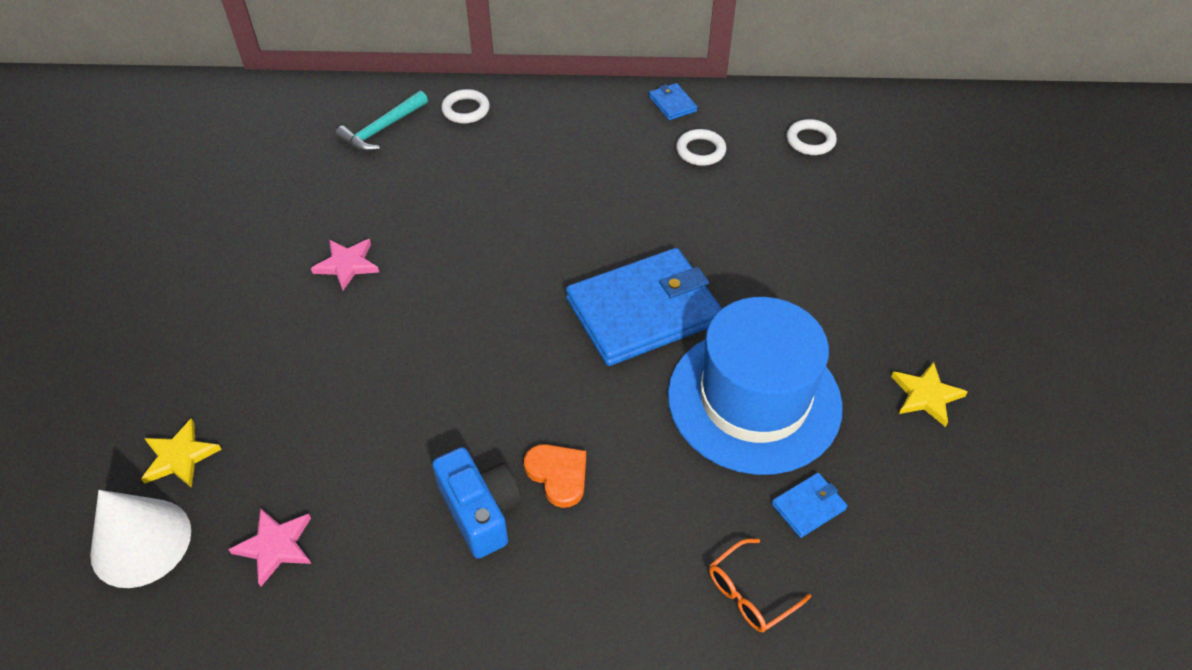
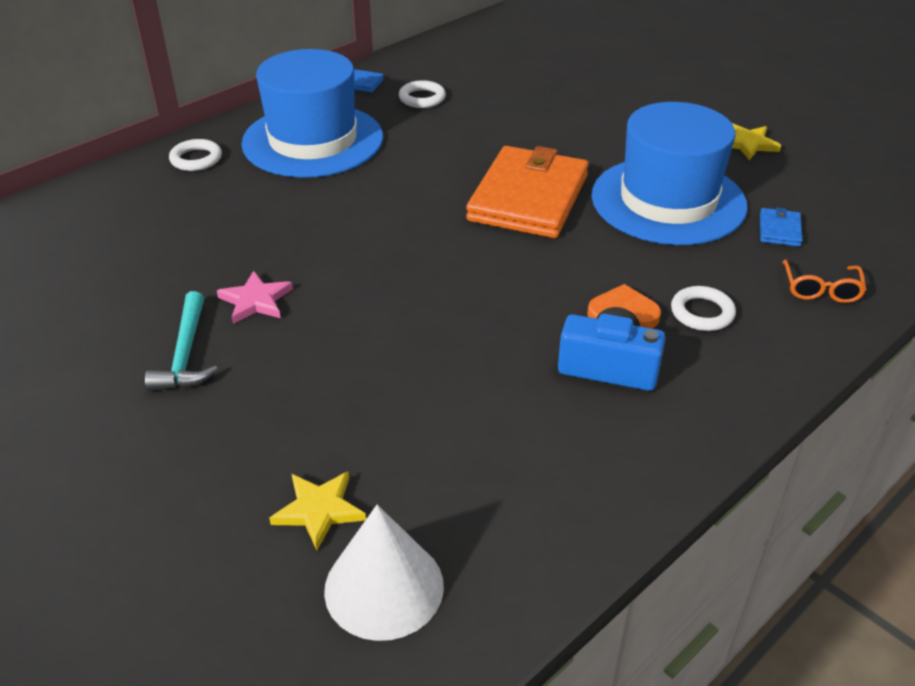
camera: 45 degrees left, 10 degrees down
pink star [228,508,311,587] -> none
turquoise hammer [335,90,428,152] -> turquoise hammer moved to [145,291,218,391]
blue wallet [566,248,722,366] -> orange wallet [466,146,589,238]
white ring [787,119,837,155] -> white ring moved to [671,286,736,331]
none -> blue hat [241,49,383,178]

